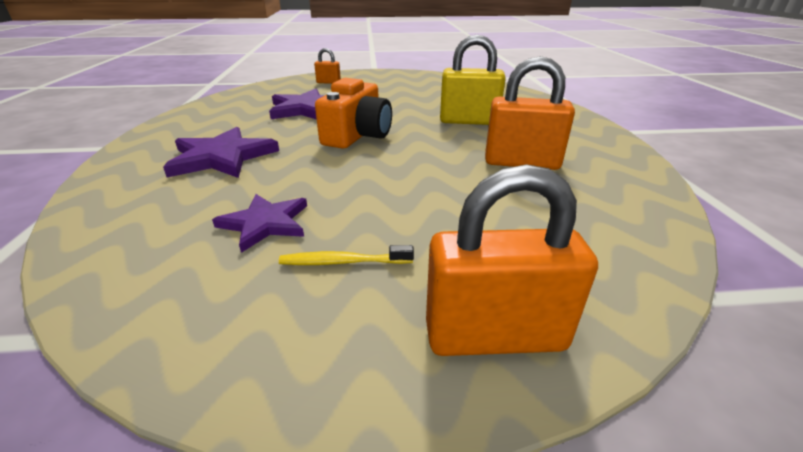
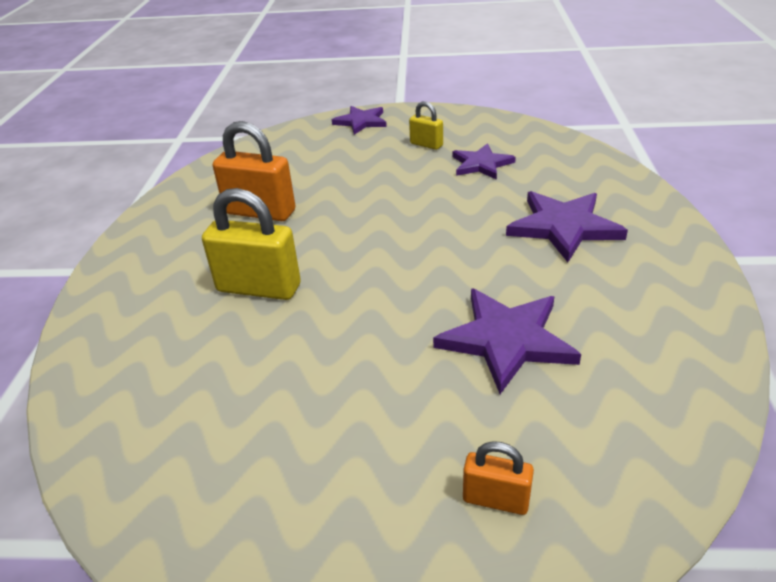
camera: 170 degrees left, 5 degrees up
yellow toothbrush [279,245,414,265] -> yellow padlock [409,101,443,150]
orange camera [315,78,392,149] -> none
orange padlock [426,164,598,356] -> purple star [332,106,387,135]

